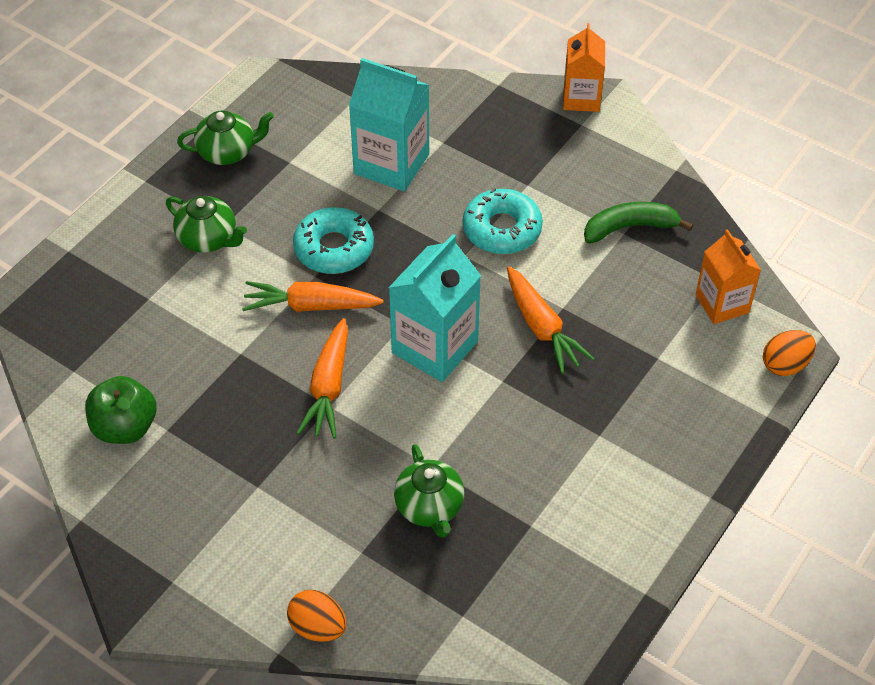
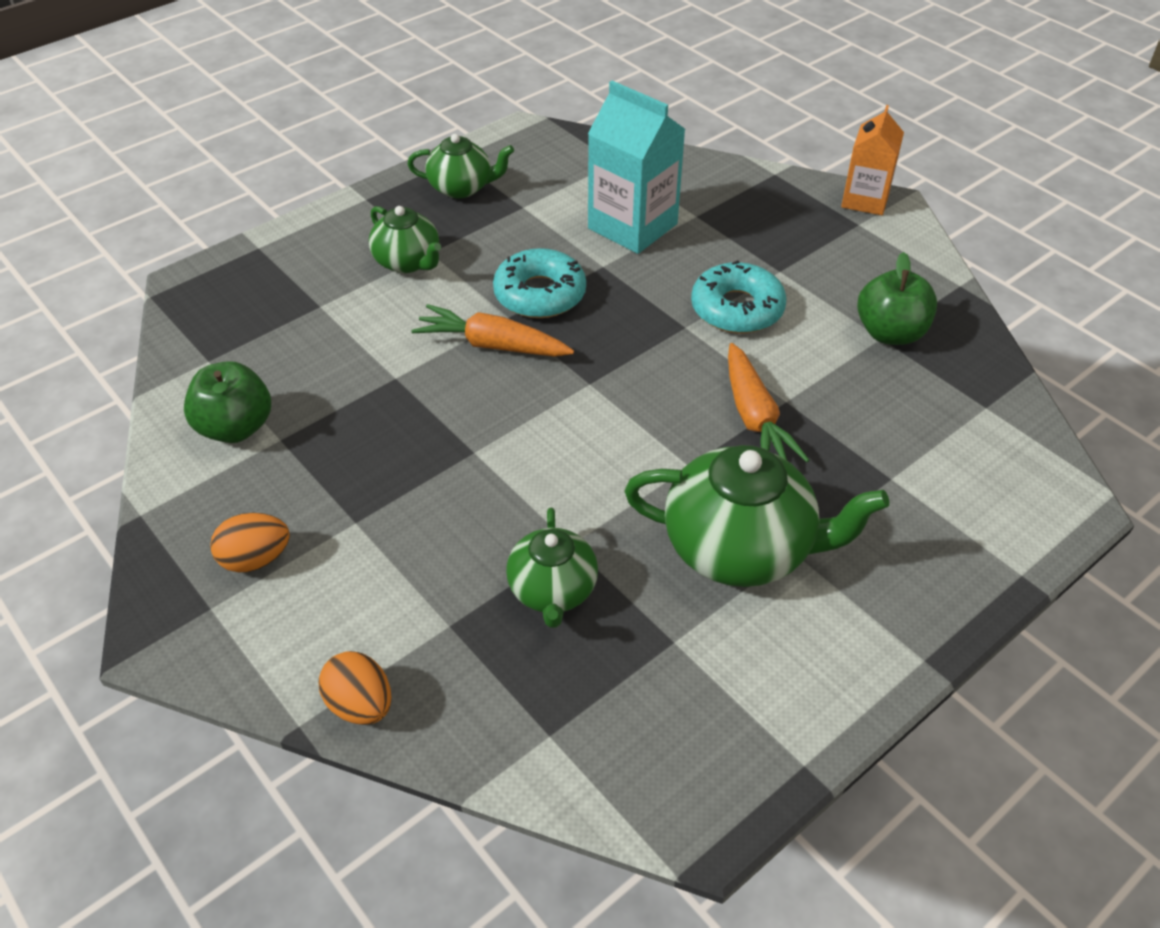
camera: 15 degrees right, 5 degrees down
orange carrot [297,318,348,439] -> none
turquoise carton [389,234,481,382] -> none
green banana [584,202,693,243] -> green apple [857,252,937,345]
orange carton [695,229,761,324] -> none
orange egg [763,330,816,376] -> orange egg moved to [210,513,290,572]
none -> green teapot [624,445,889,587]

